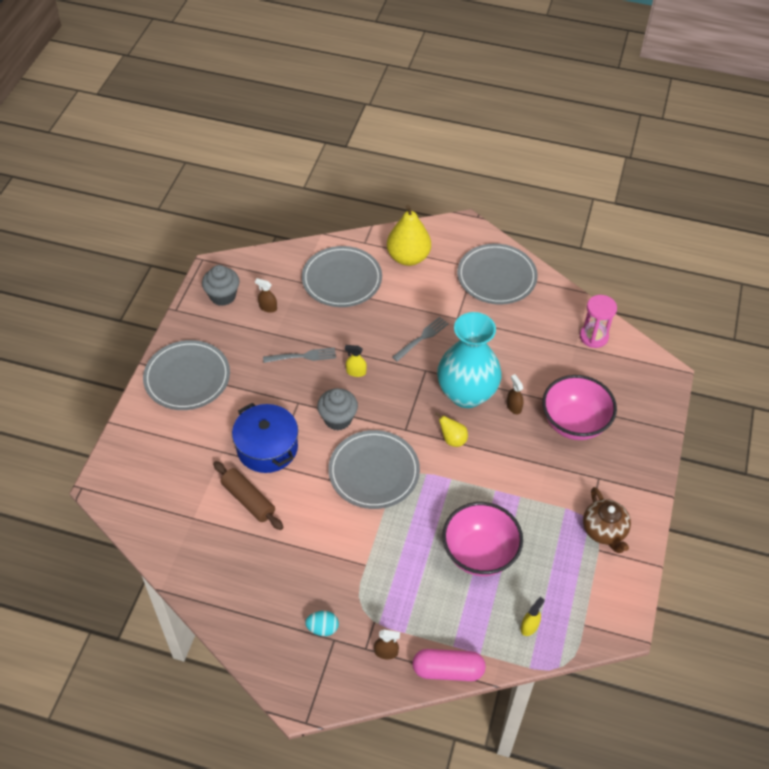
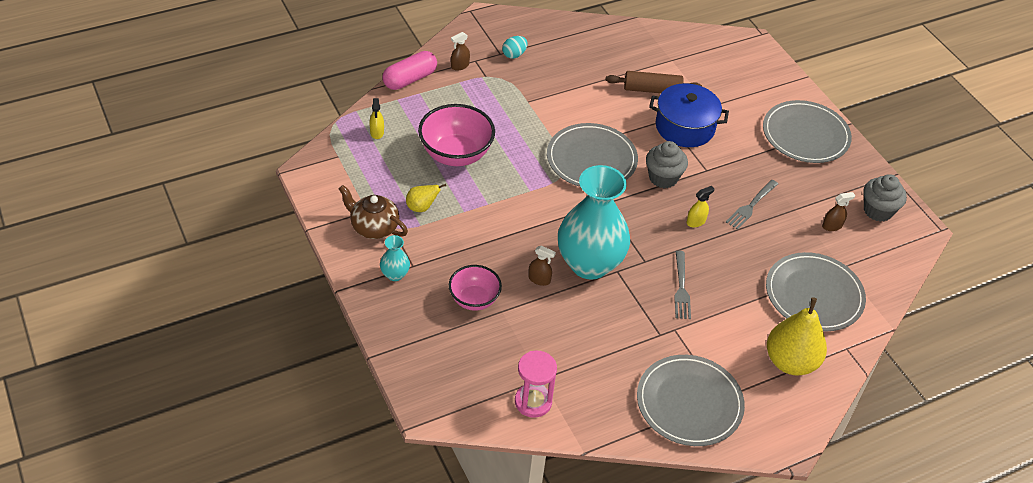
camera: 135 degrees right, 5 degrees down
yellow pear [435,412,468,447] -> yellow pear moved to [406,184,446,212]
pink bowl [542,375,617,440] -> pink bowl [449,265,502,311], size x0.63
none -> turquoise vase [380,235,410,281]

